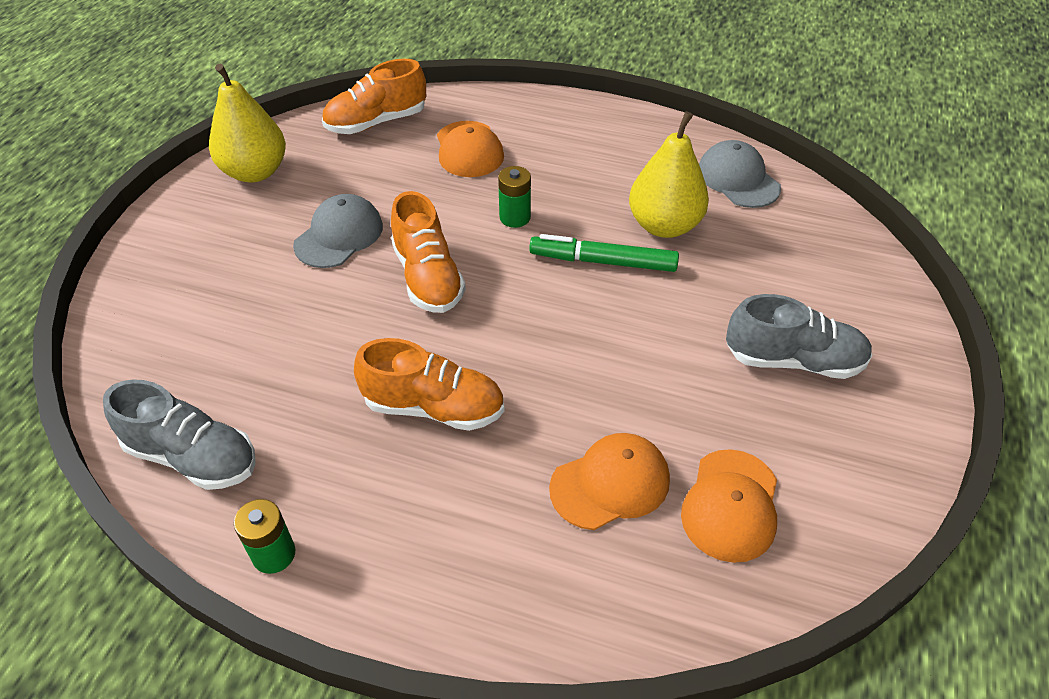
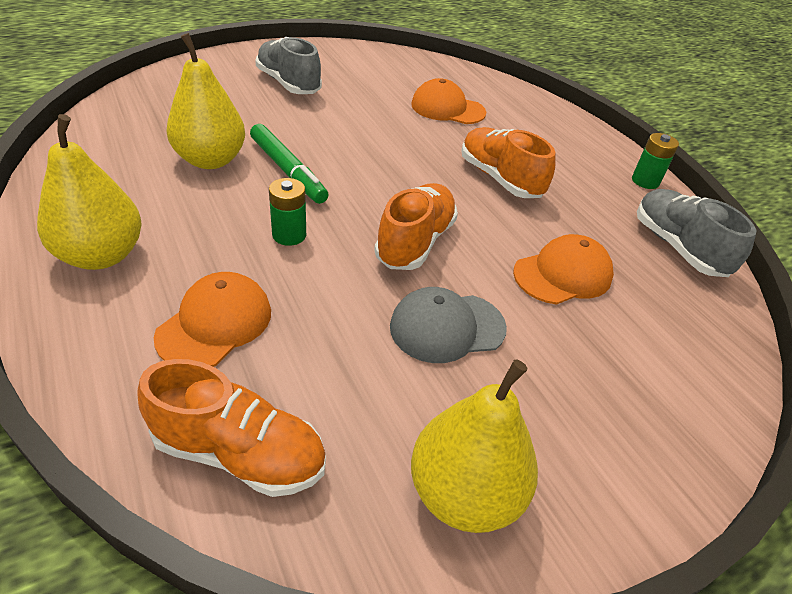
camera: 140 degrees left, 5 degrees down
orange cap [681,449,777,563] -> orange cap moved to [513,234,614,304]
grey cap [699,140,781,208] -> none
none -> yellow pear [37,114,142,270]

